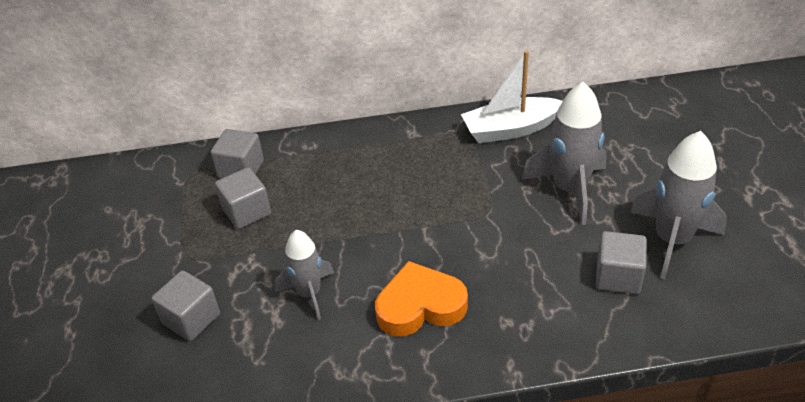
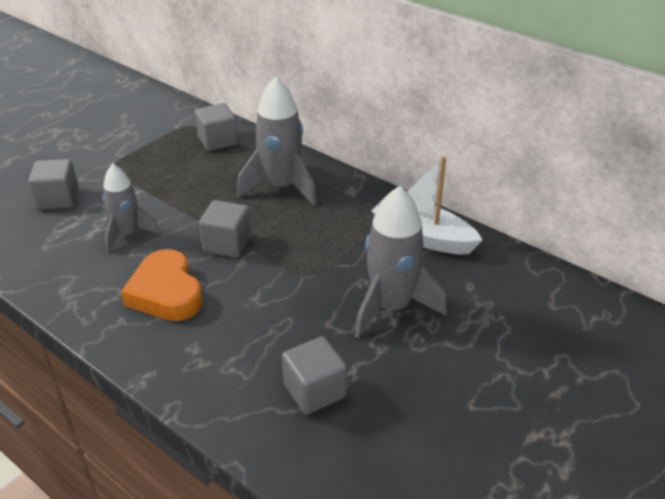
camera: 45 degrees right, 5 degrees down
grey cube [215,167,271,229] -> grey cube moved to [199,200,251,258]
orange heart [375,261,468,337] -> orange heart turned 150 degrees counterclockwise [121,249,203,321]
grey rocket [630,131,727,279] -> grey rocket moved to [237,76,317,206]

